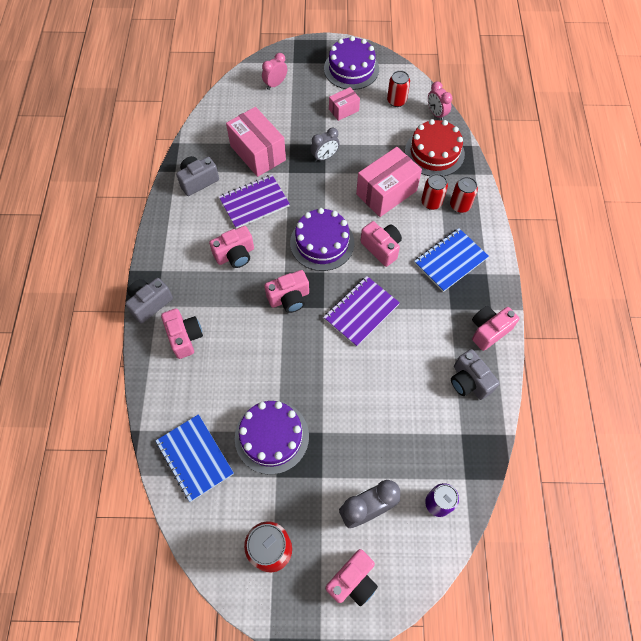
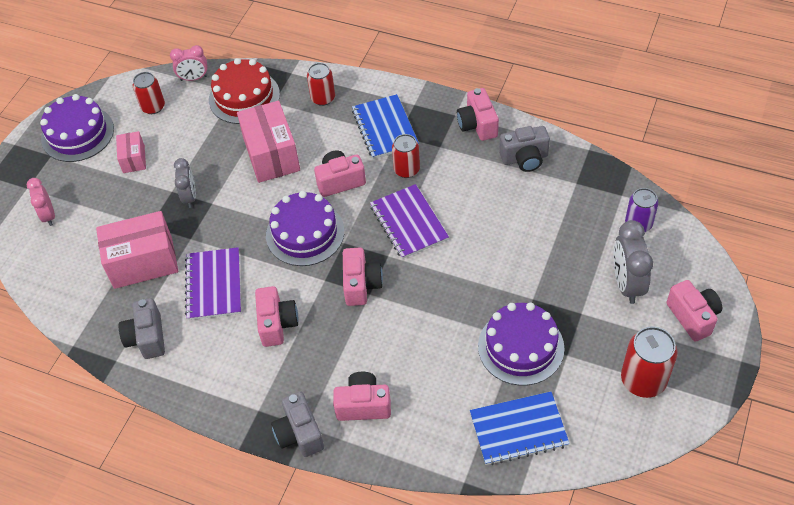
camera: 65 degrees left, 10 degrees down
red can [421,174,448,210] -> red can moved to [392,134,420,178]

